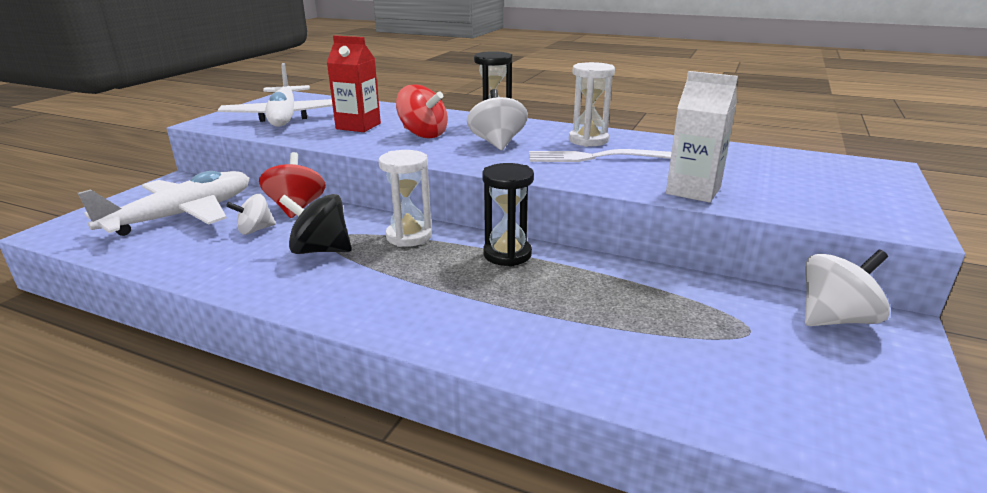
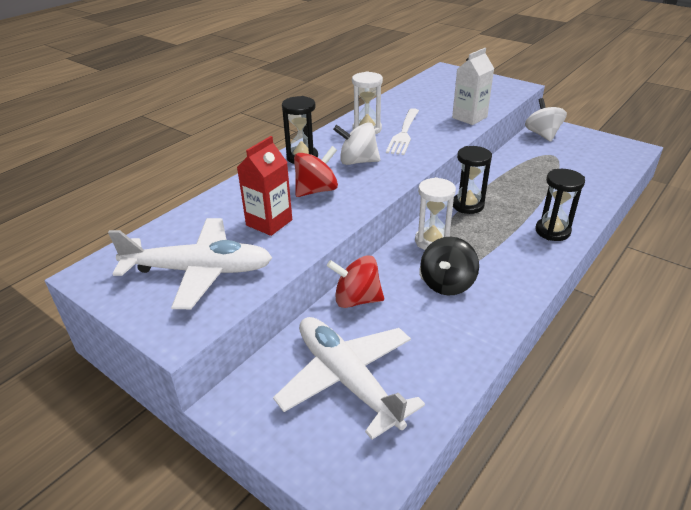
camera: 75 degrees left, 10 degrees up
white spinning top [226,194,276,235] -> none
none -> black hourglass [535,169,585,241]

